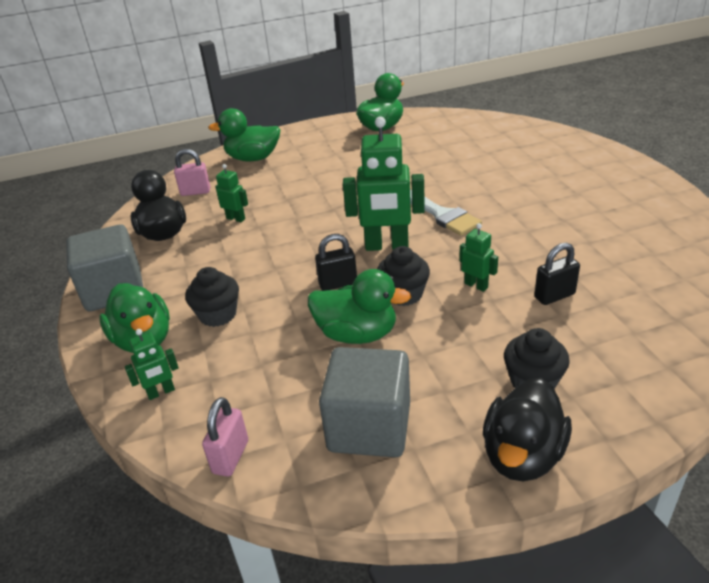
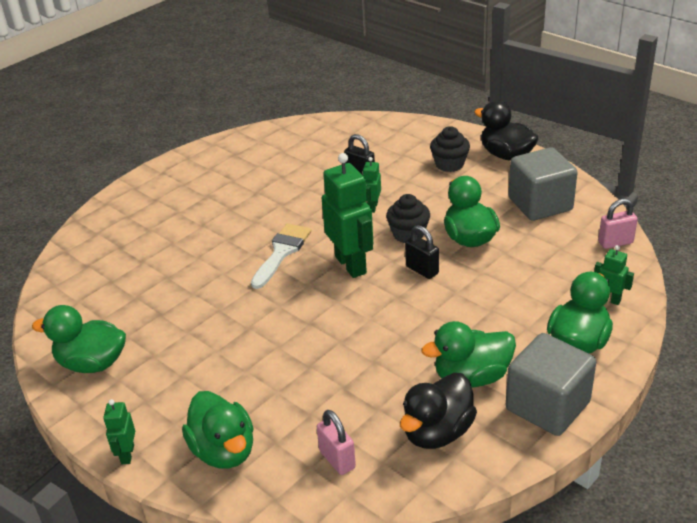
camera: 120 degrees left, 0 degrees up
black cupcake [185,267,239,327] -> none
green robot [215,164,248,222] -> green robot moved to [103,399,135,464]
black duck [483,378,572,481] -> black duck turned 135 degrees counterclockwise [474,101,539,161]
none -> green duck [421,321,516,388]

